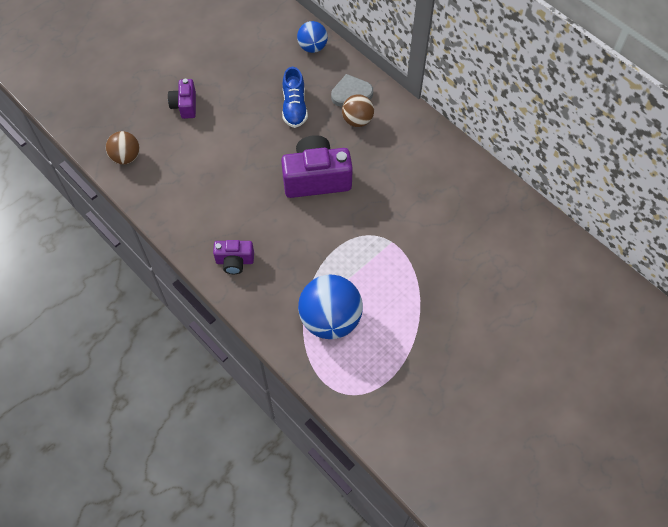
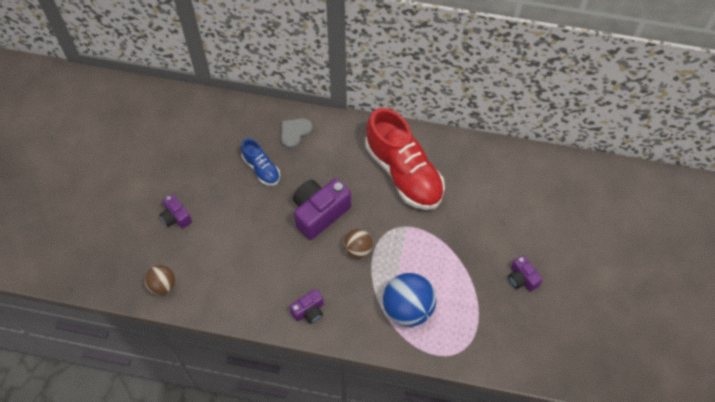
camera: 35 degrees left, 0 degrees up
blue ball [297,21,328,53] -> none
brown ball [342,94,374,127] -> brown ball moved to [343,229,373,258]
none -> red shoe [365,108,445,210]
none -> purple camera [508,255,543,292]

